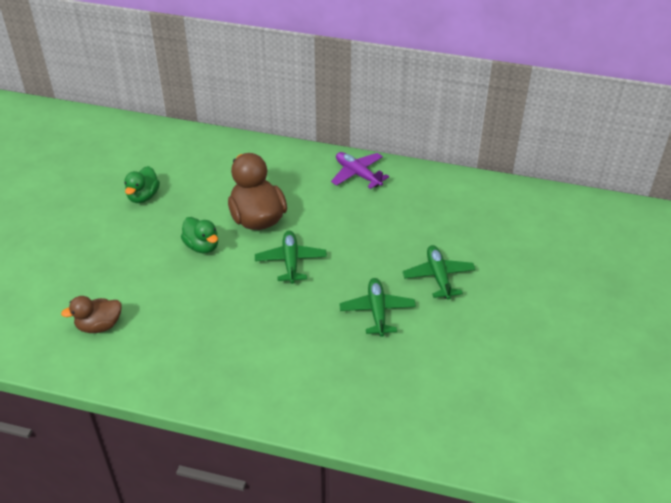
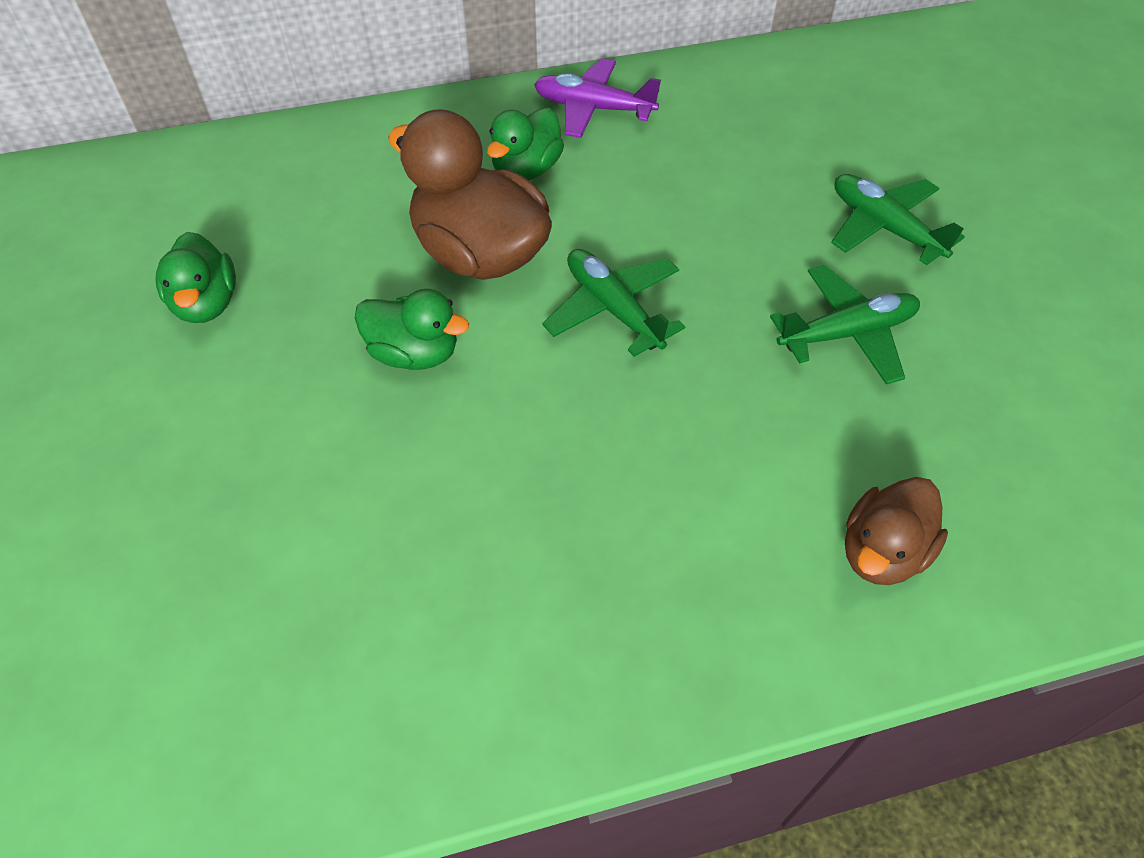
camera: 30 degrees left, 10 degrees up
brown duck [61,296,122,333] -> brown duck moved to [845,477,948,585]
green plane [339,278,416,337] -> green plane turned 105 degrees clockwise [770,265,920,385]
none -> green duck [487,108,564,180]

